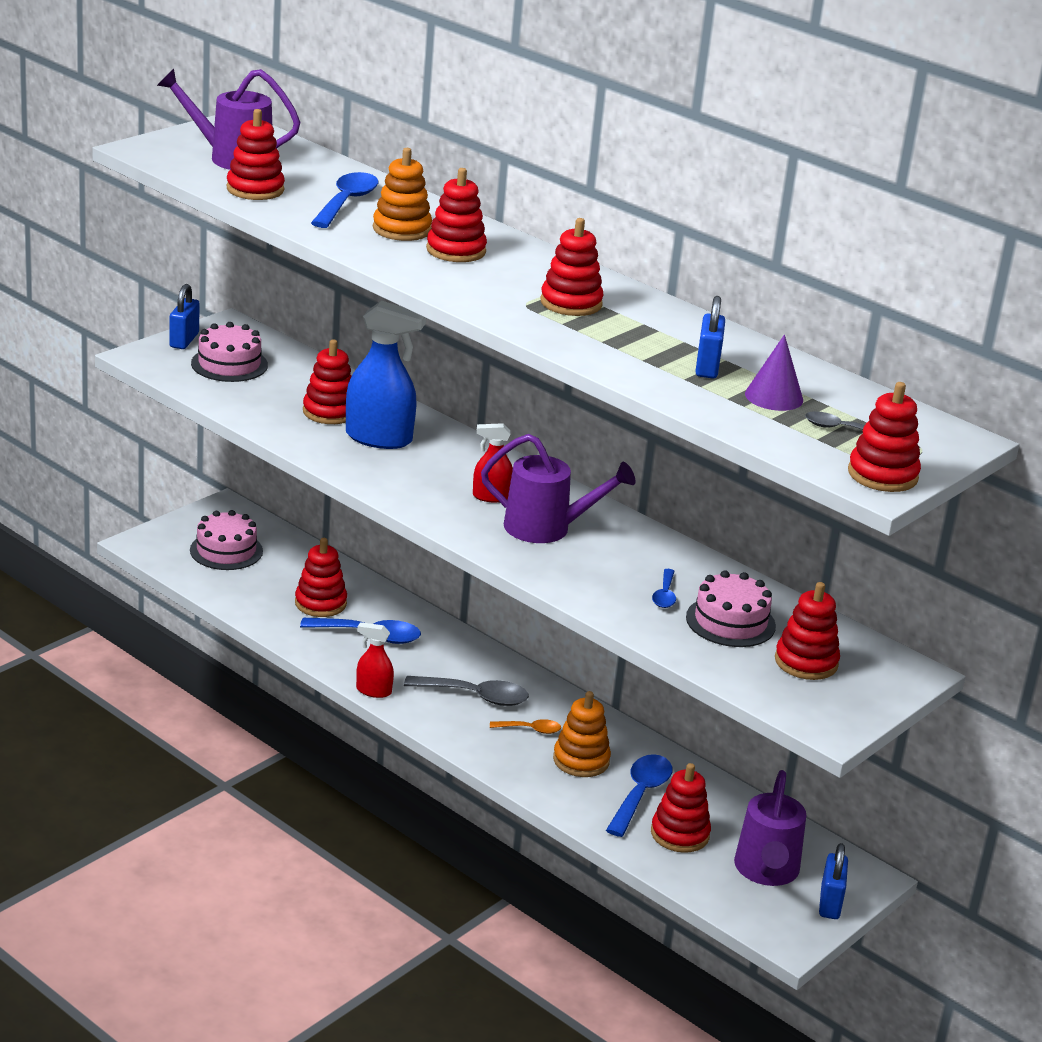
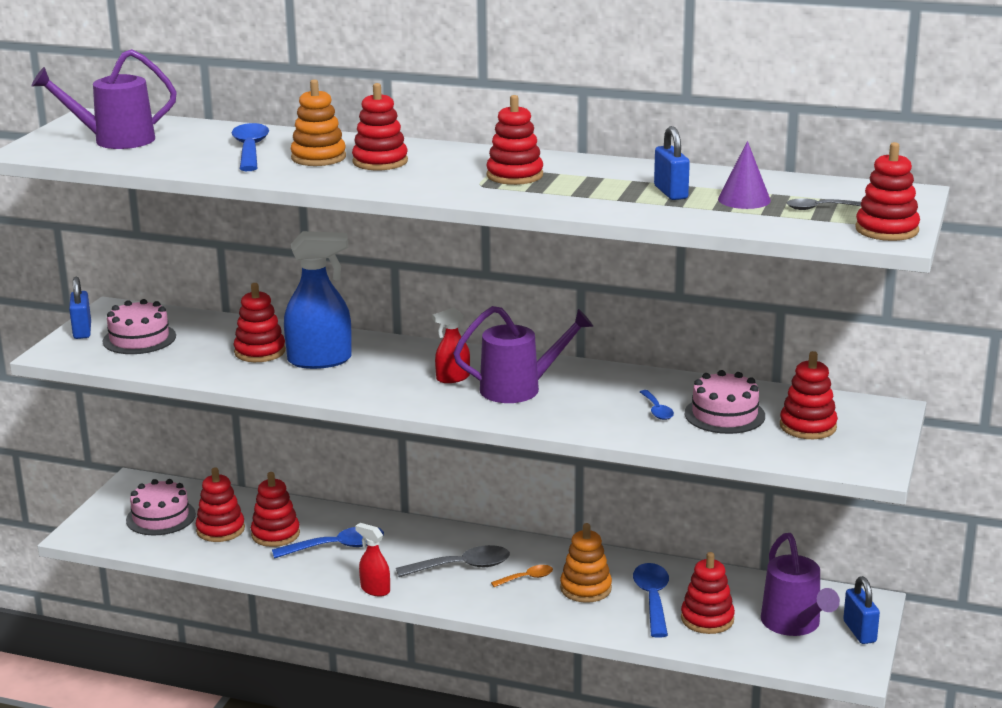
camera: 20 degrees left, 5 degrees down
red stacking toy [227,109,285,200] -> red stacking toy moved to [196,467,245,542]
red spray bottle [356,622,394,698] -> red spray bottle turned 45 degrees clockwise [355,523,390,597]

